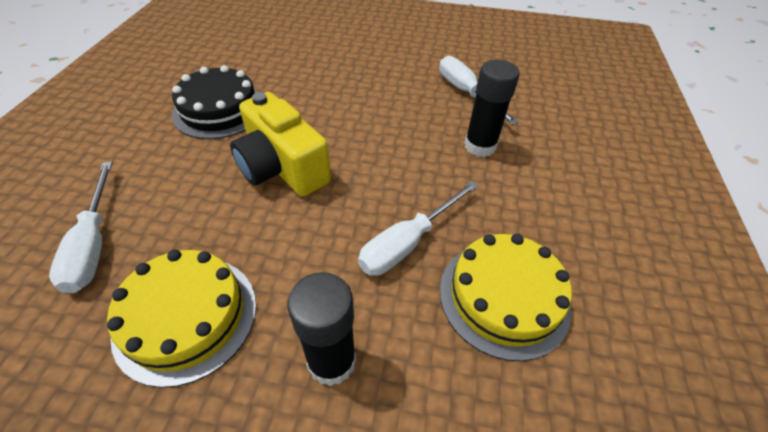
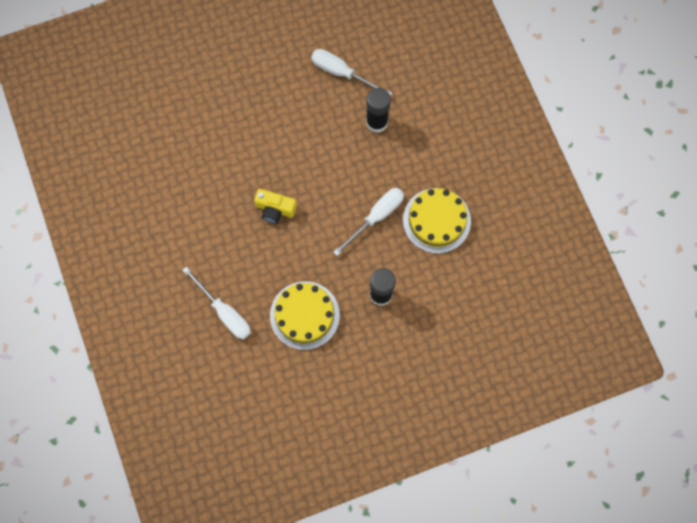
camera: 30 degrees left, 25 degrees up
black cake [172,65,258,139] -> none
yellow camera [230,92,331,197] -> yellow camera [254,189,297,223], size x0.59
white screwdriver [358,181,479,276] -> white screwdriver turned 150 degrees counterclockwise [333,188,404,256]

